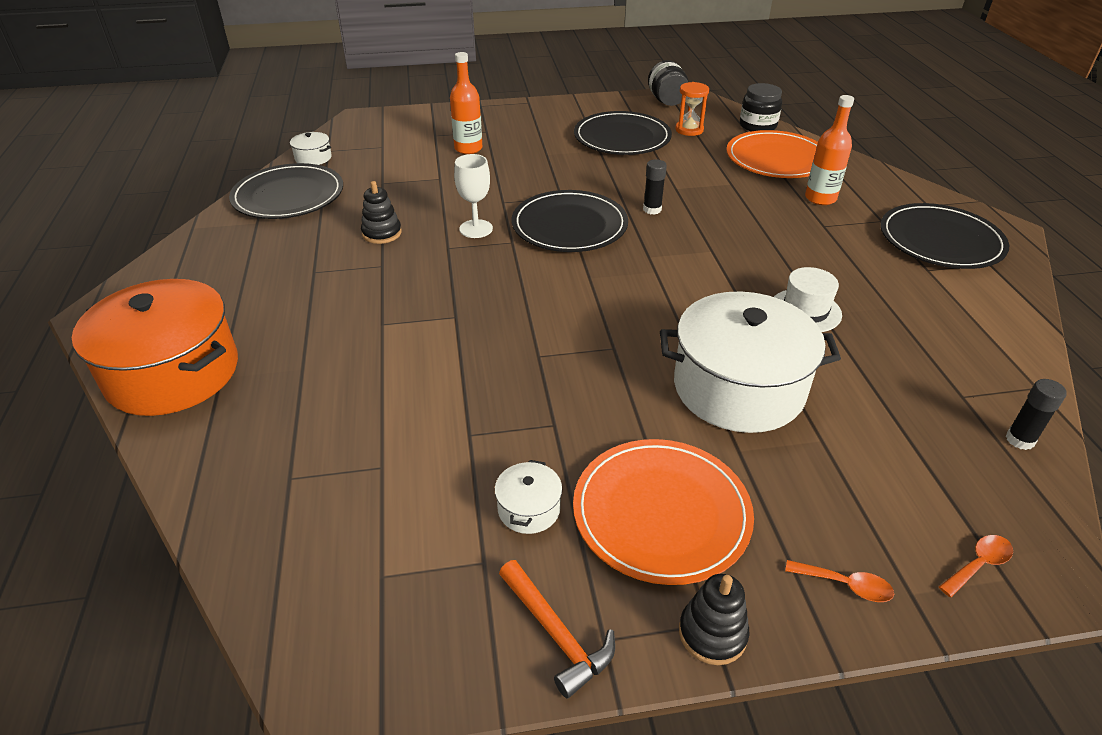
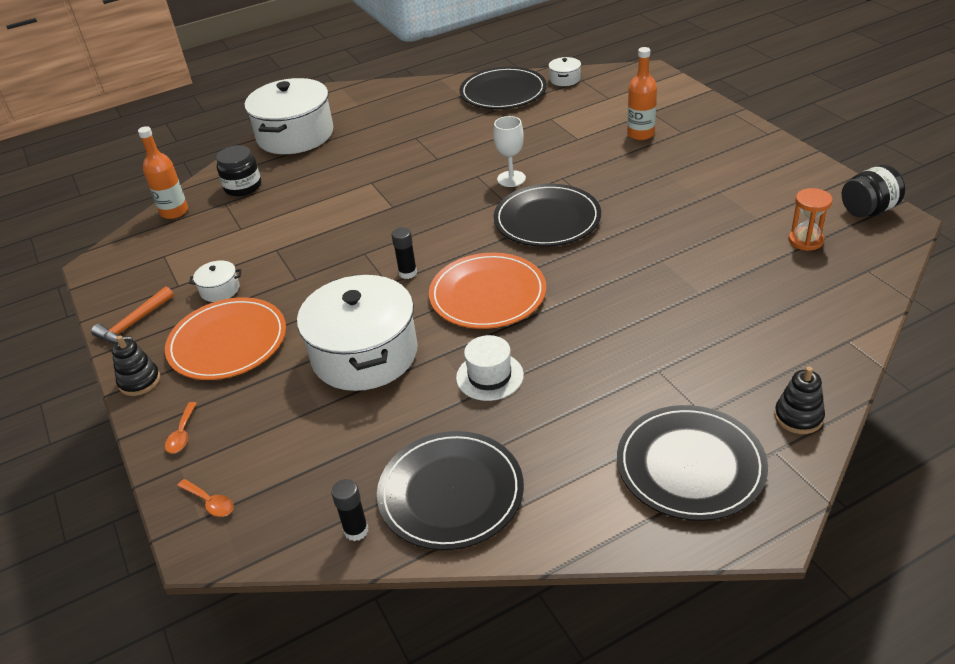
camera: 75 degrees right, 0 degrees up
orange pot [72,279,238,416] -> white pot [245,78,333,154]
black stacking toy [361,181,402,244] -> black stacking toy moved to [774,367,825,434]
black plate [574,111,672,155] -> black plate moved to [377,431,524,550]
black glue stick [643,160,667,215] -> black glue stick moved to [391,227,417,279]
orange plate [726,130,818,178] -> orange plate moved to [429,253,546,329]
black jar [740,83,782,131] -> black jar moved to [216,145,261,196]
orange bottle [805,95,854,205] -> orange bottle moved to [138,126,188,219]

